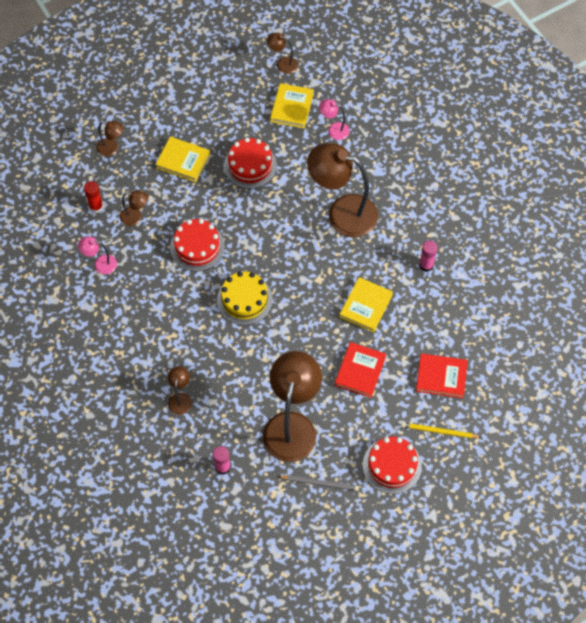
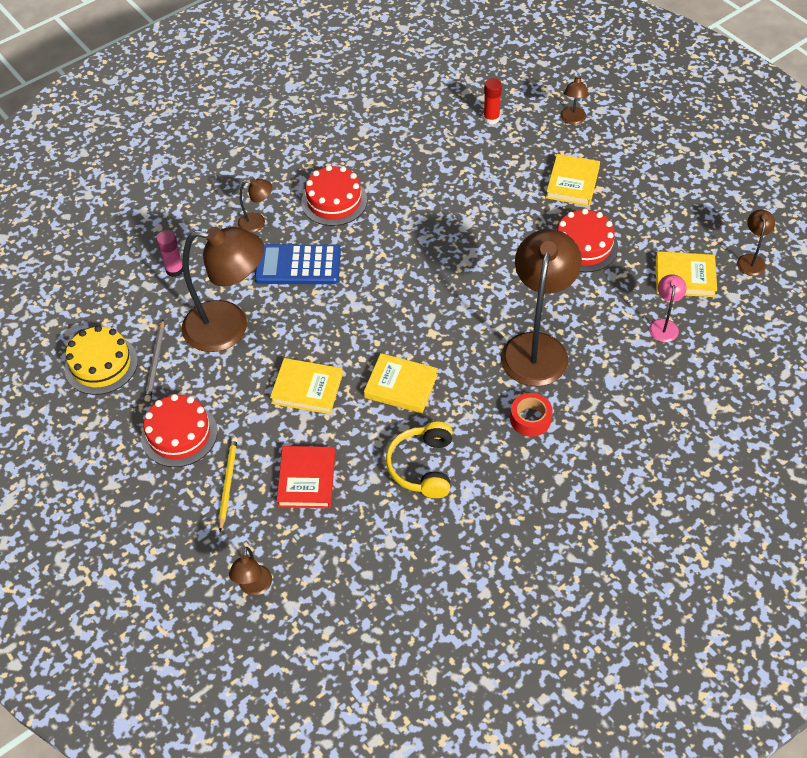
camera: 85 degrees right, 10 degrees down
pink lamp [78,236,117,274] -> none
brown lamp [120,191,148,226] -> brown lamp moved to [229,547,272,595]
red cake [170,219,225,271] -> red cake moved to [301,165,367,226]
yellow cake [217,271,273,325] -> yellow cake moved to [65,325,138,395]
red book [335,342,386,398] -> yellow book [270,358,343,414]
pink glue stick [419,241,438,272] -> none
none -> blue calculator [254,244,341,284]
none -> yellow headphones [386,421,453,498]
none -> red tape [510,393,552,437]

